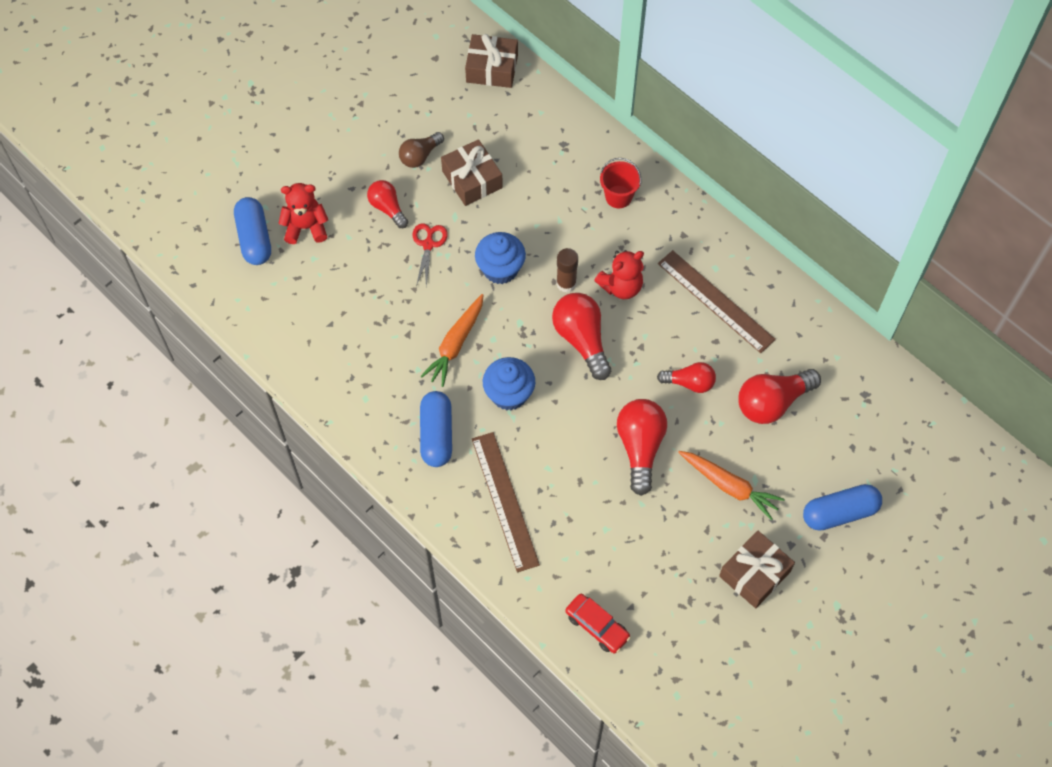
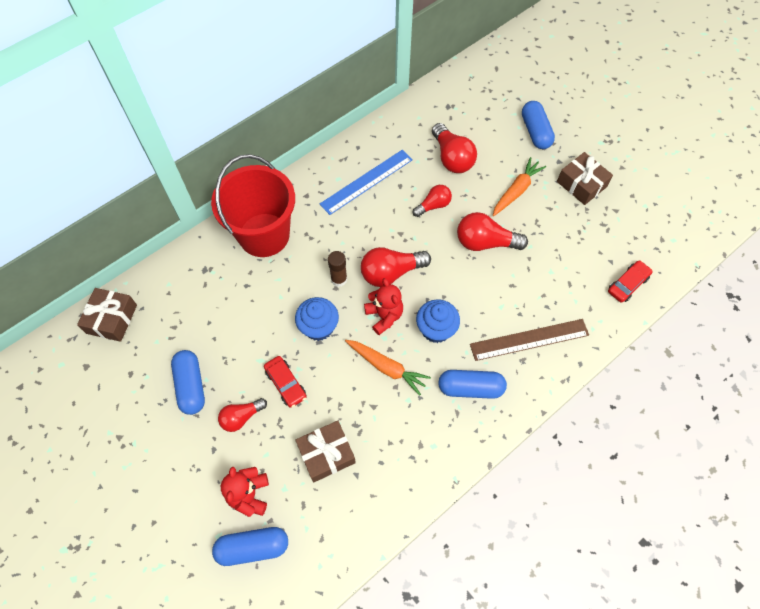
camera: 85 degrees left, 0 degrees up
brown light bulb [399,132,444,168] -> blue capsule [171,350,205,415]
red scissors [413,223,448,287] -> red car [264,356,306,408]
brown gift [441,139,503,206] -> brown gift moved to [295,421,356,482]
red teddy bear [594,250,644,299] -> red teddy bear moved to [364,278,403,335]
red bucket [600,158,642,208] -> red bucket [211,154,295,257], size x2.33
red light bulb [657,362,716,393] -> red light bulb turned 45 degrees clockwise [413,185,452,217]
brown ruler [658,250,776,353] -> blue ruler [320,150,413,215]

